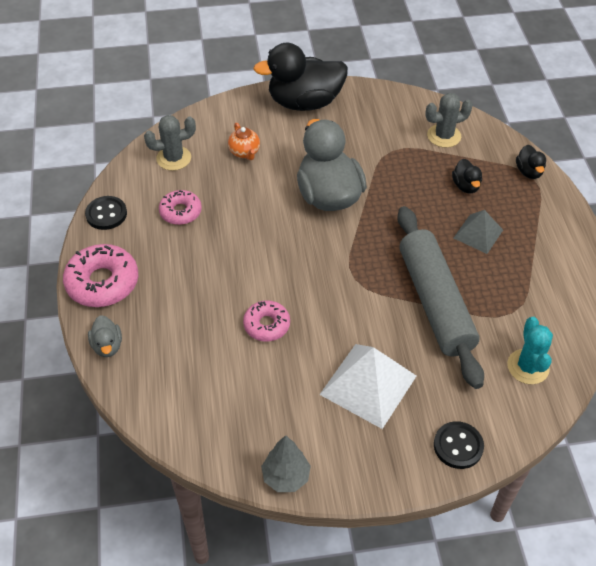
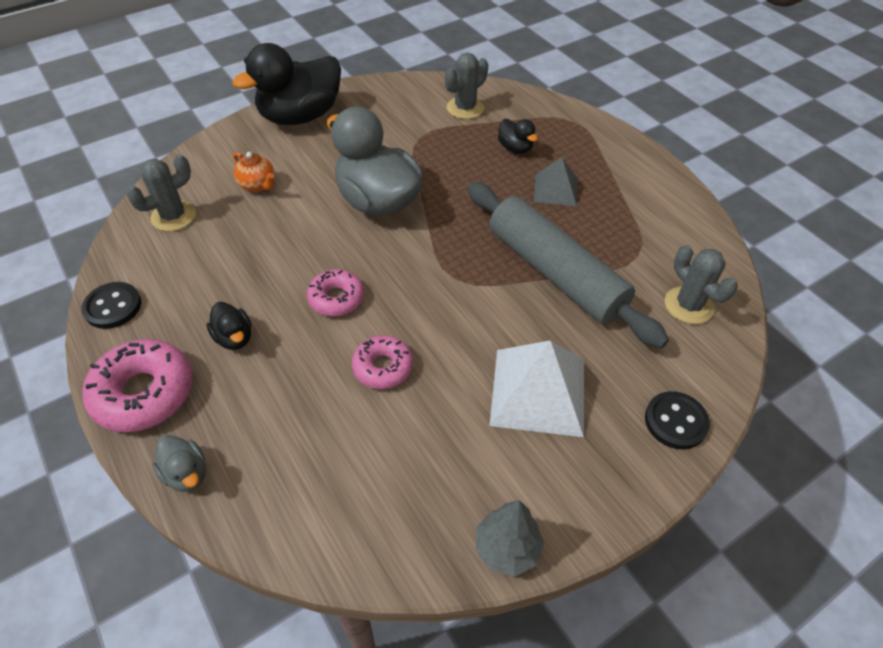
camera: 25 degrees left, 0 degrees up
pink donut [159,190,202,225] -> pink donut moved to [307,269,364,316]
turquoise cactus [507,317,553,384] -> grey cactus [665,245,738,324]
black duck [516,145,546,179] -> black duck moved to [207,302,251,350]

